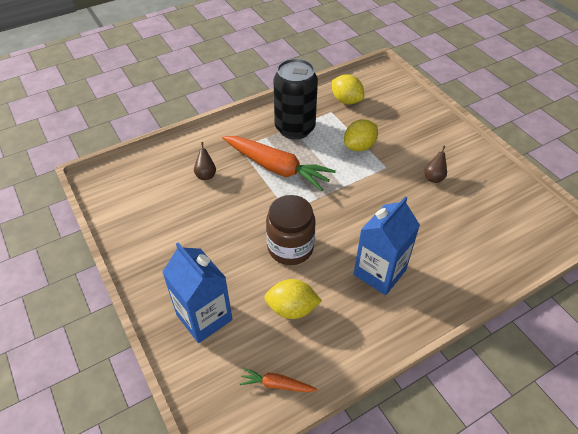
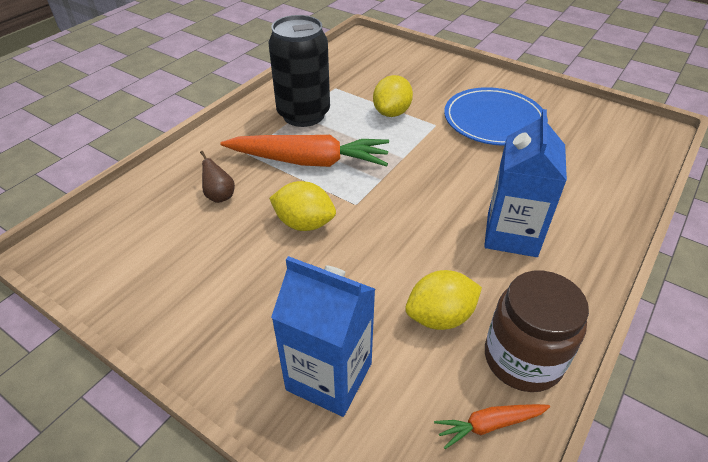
camera: 25 degrees left, 5 degrees down
brown jar [266,195,316,265] -> brown jar moved to [485,271,589,392]
yellow lemon [332,74,364,104] -> yellow lemon moved to [269,181,336,231]
brown pear [424,146,447,183] -> blue plate [444,87,548,146]

